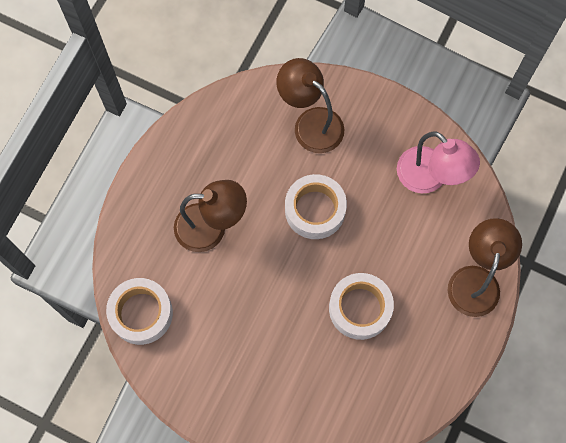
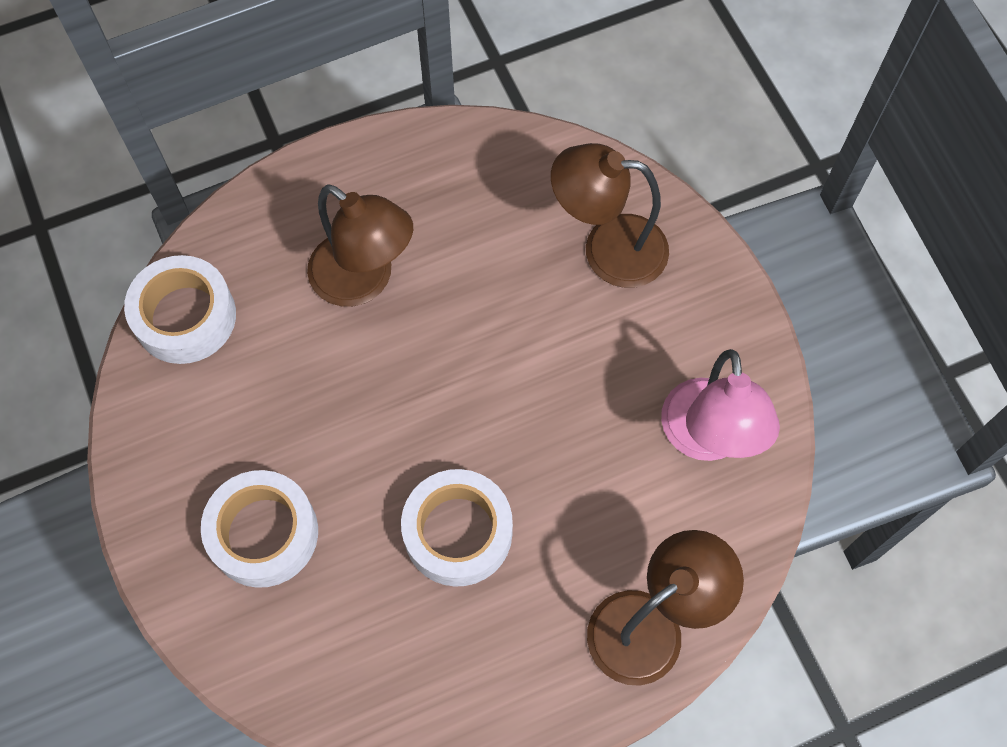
camera: 40 degrees right, 5 degrees down
brown lamp [277,58,344,153] -> brown lamp turned 75 degrees counterclockwise [551,143,669,288]
white tape [285,174,347,239] -> white tape moved to [201,470,318,588]

